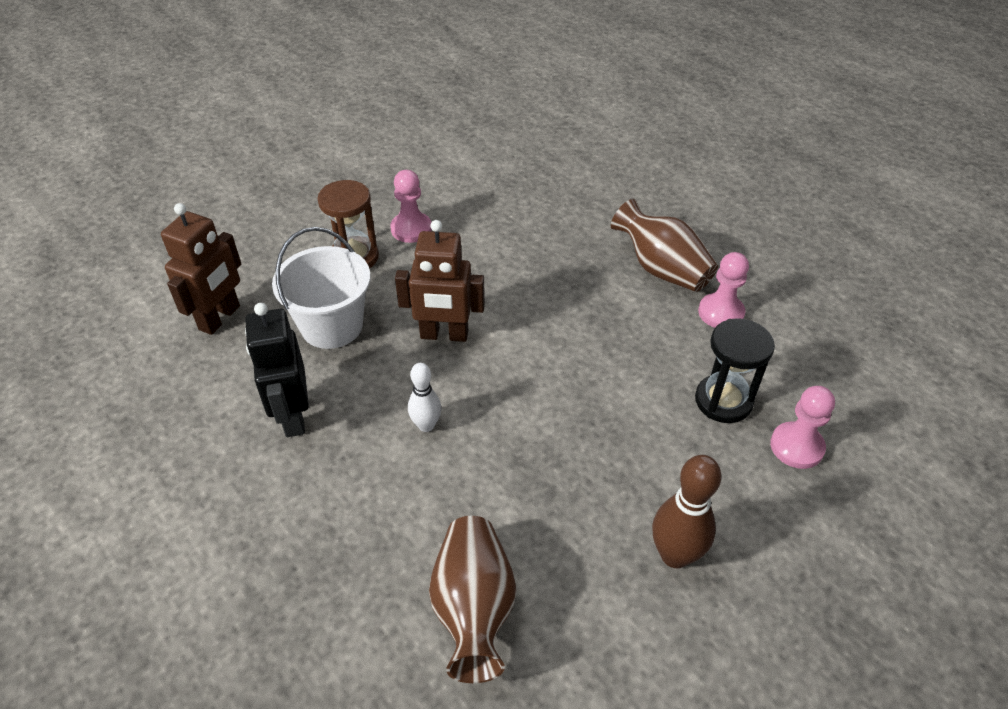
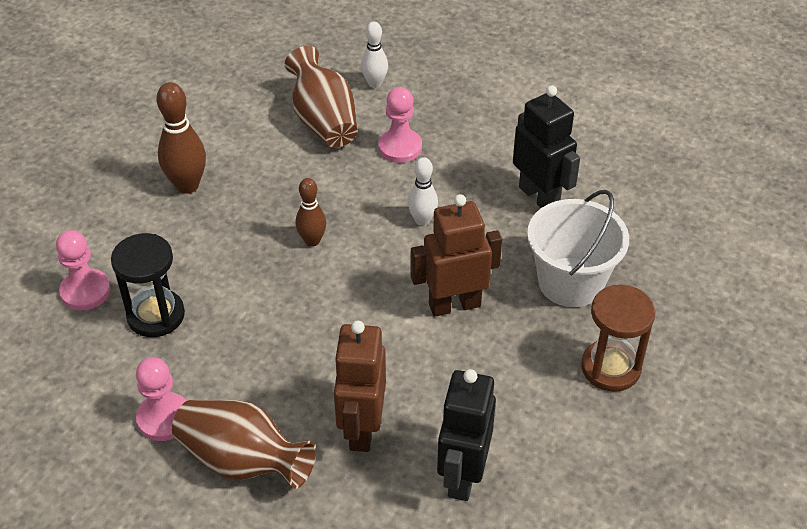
camera: 160 degrees right, 0 degrees up
brown robot [161,203,241,335] -> brown robot moved to [334,321,386,452]
pink pawn [390,170,432,243] -> pink pawn moved to [378,87,422,163]
none -> brown bowling pin [295,178,326,247]
none -> white bowling pin [361,21,388,88]
none -> black robot [437,369,496,501]

